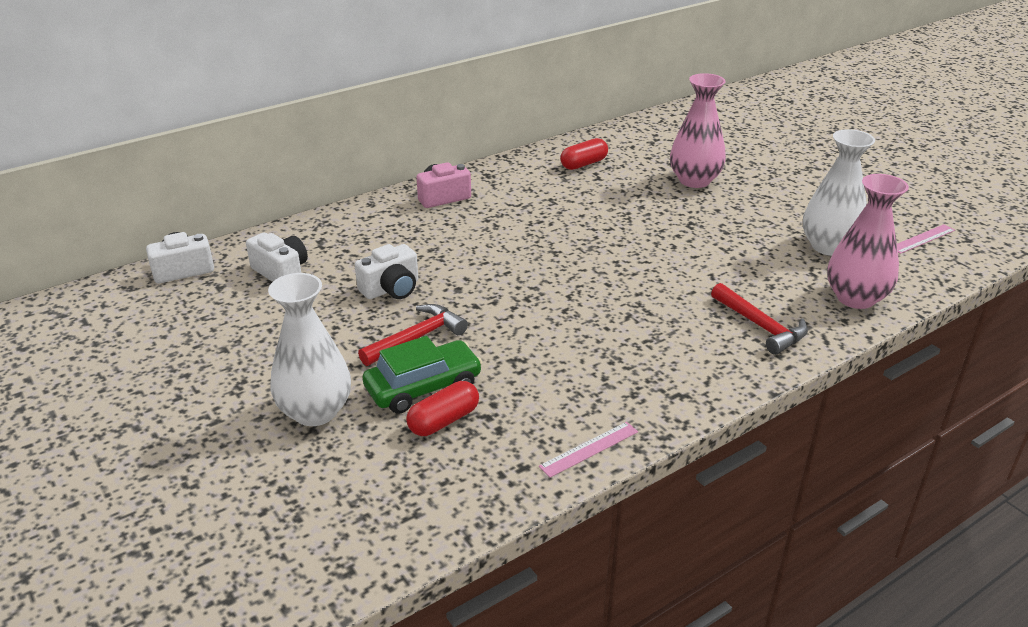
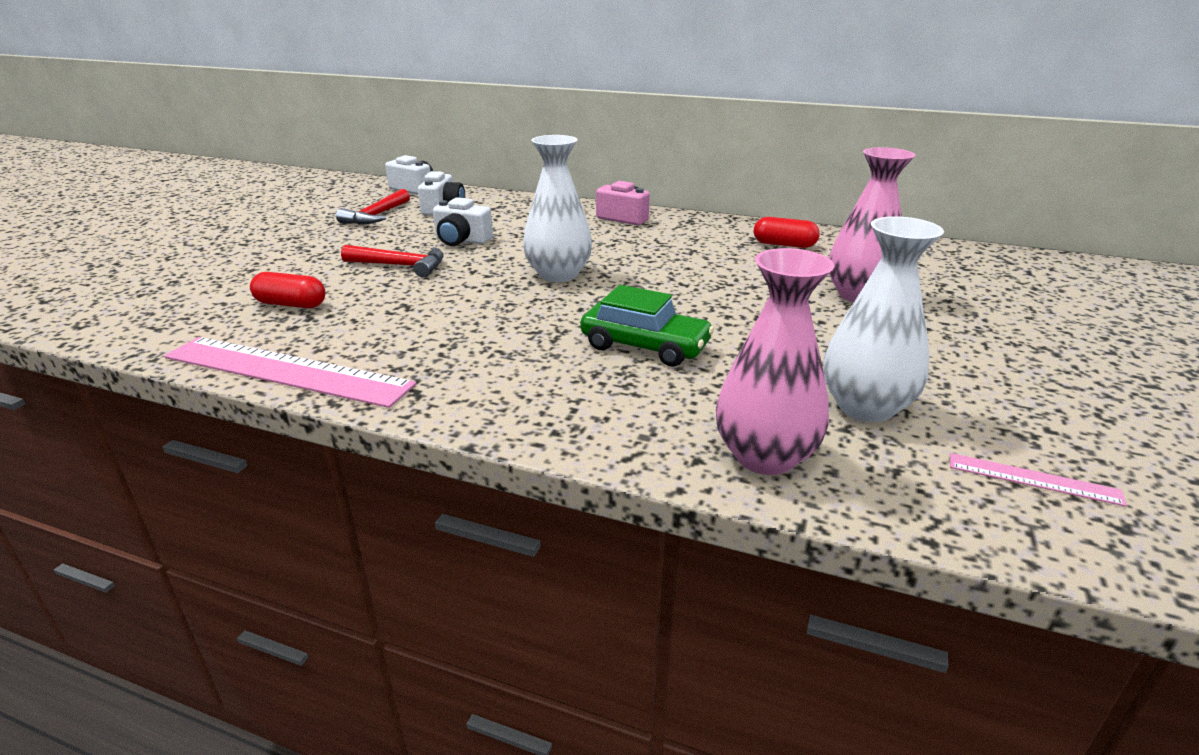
camera: 55 degrees right, 5 degrees down
white vase [268,273,351,426] -> white vase moved to [523,135,592,282]
green car [363,336,482,414] -> green car moved to [581,285,714,366]
pink ruler [539,422,638,478] -> pink ruler [164,337,417,408], size x2.24
red hammer [711,283,808,355] -> red hammer moved to [336,189,410,225]

